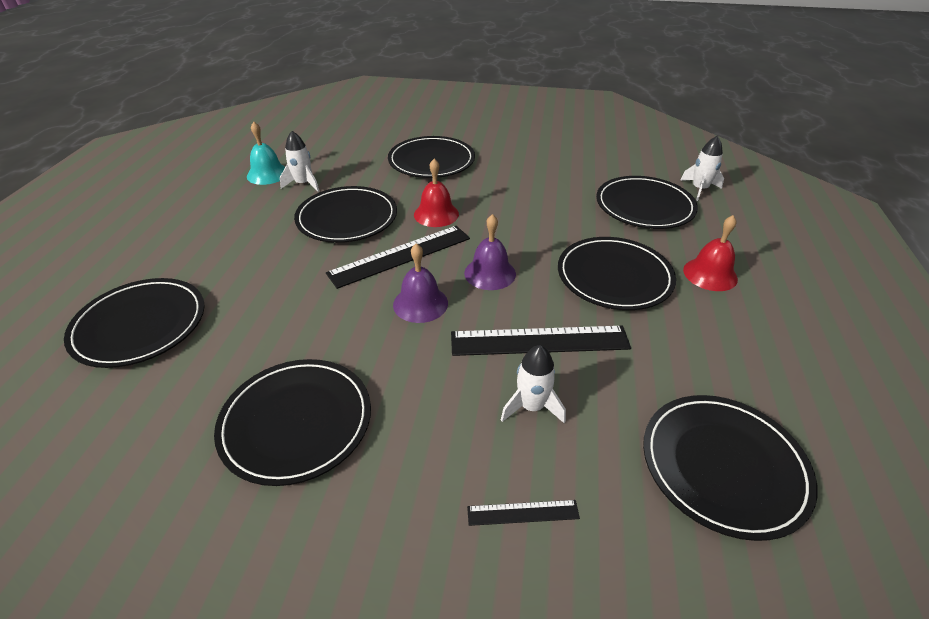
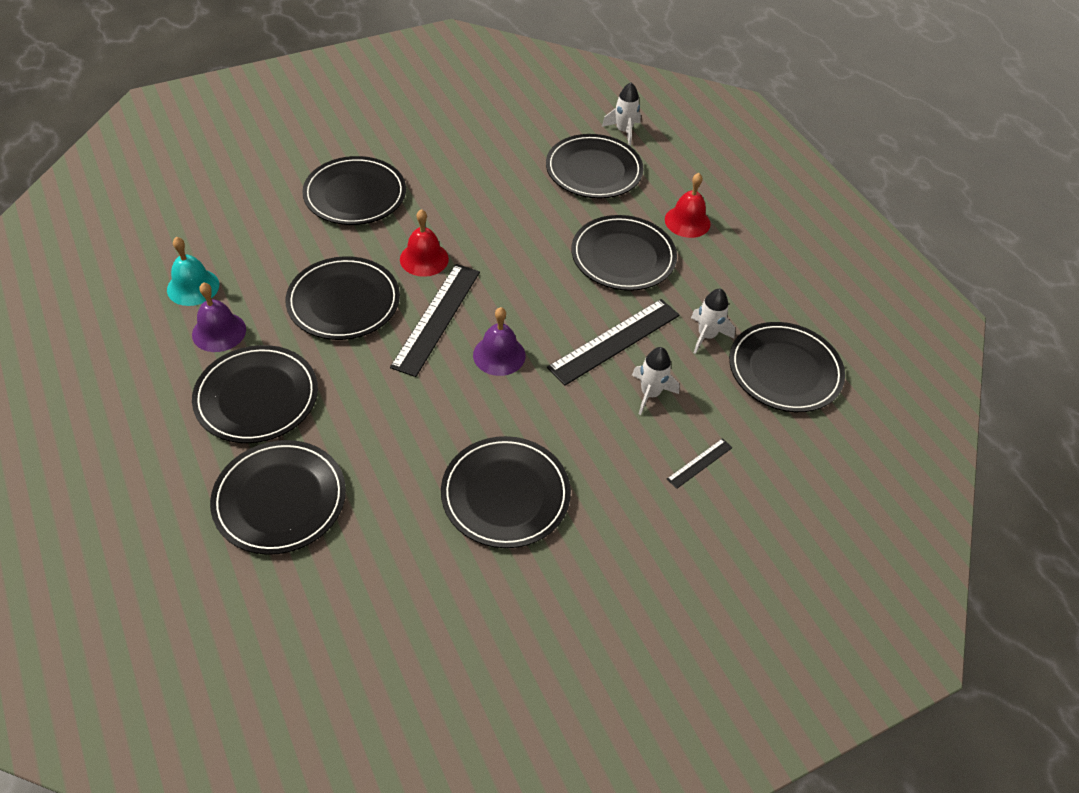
camera: 40 degrees left, 10 degrees up
white rocket [280,131,319,192] -> white rocket moved to [691,288,735,354]
purple bell [464,214,516,290] -> purple bell moved to [192,282,246,352]
none -> black plate [192,345,318,443]

